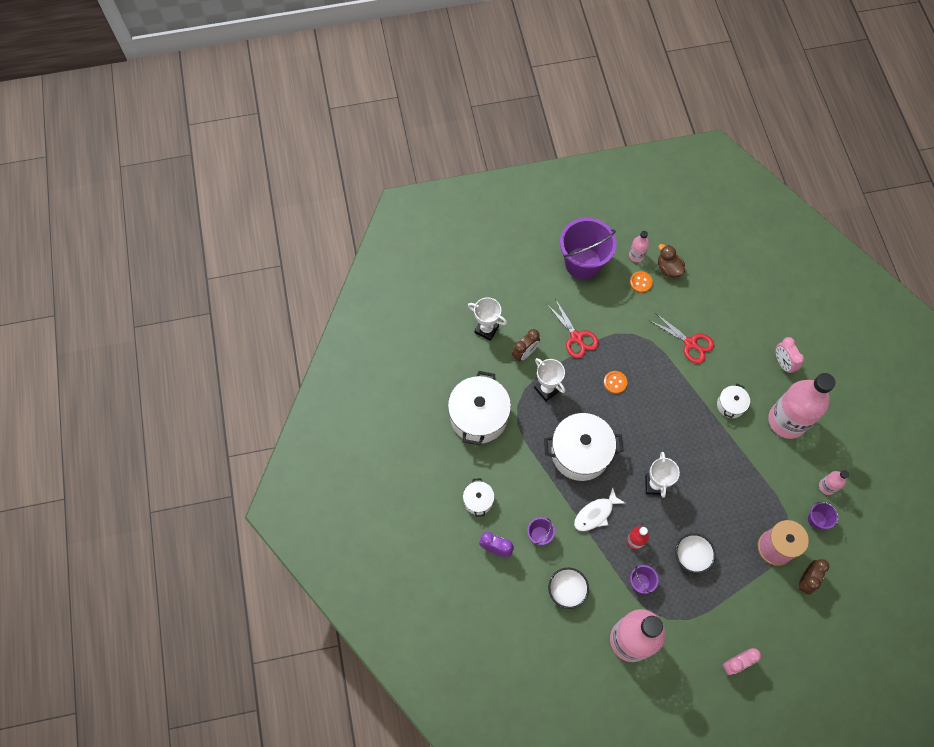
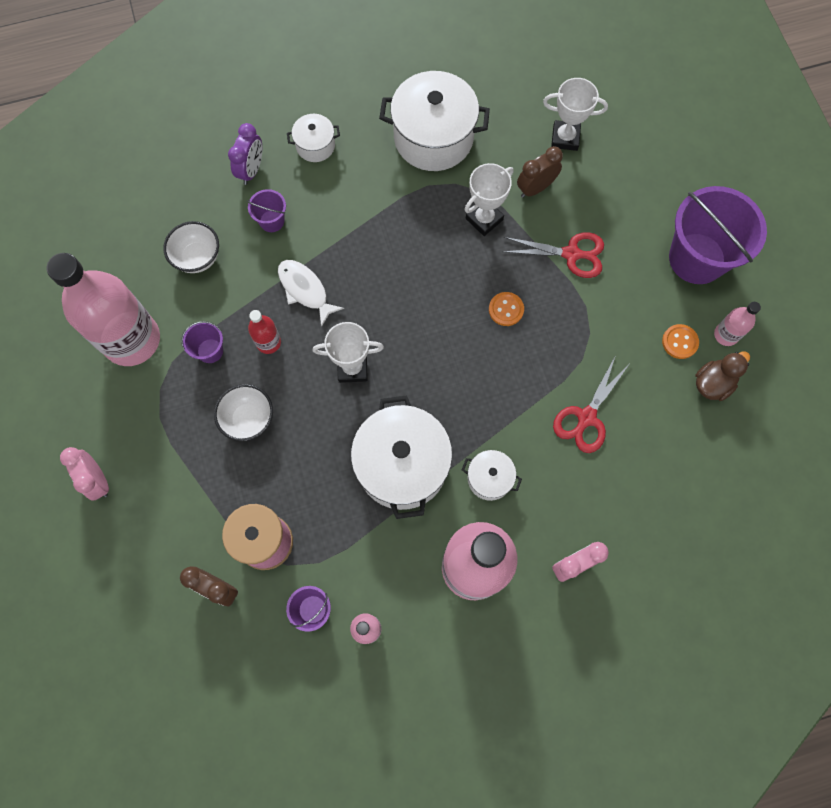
camera: 85 degrees right, 5 degrees up
white trophy [468,297,507,341] -> white trophy turned 75 degrees clockwise [543,78,608,151]
brown clock [512,329,540,362] -> brown clock turned 105 degrees clockwise [517,146,563,198]
white pot [544,413,624,481] -> white pot moved to [351,395,452,519]
red scissors [548,299,599,359] -> red scissors turned 135 degrees counterclockwise [502,232,604,278]

